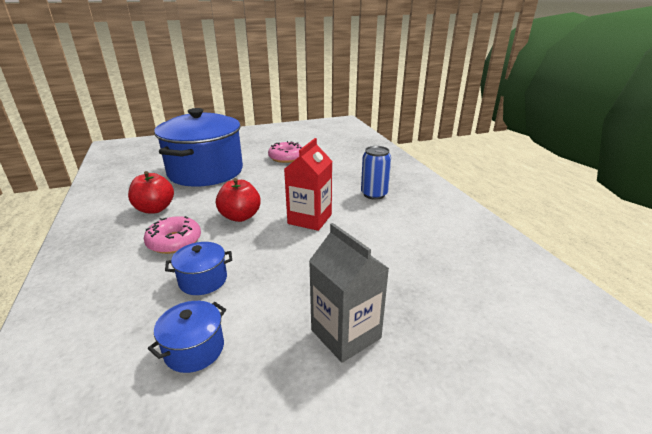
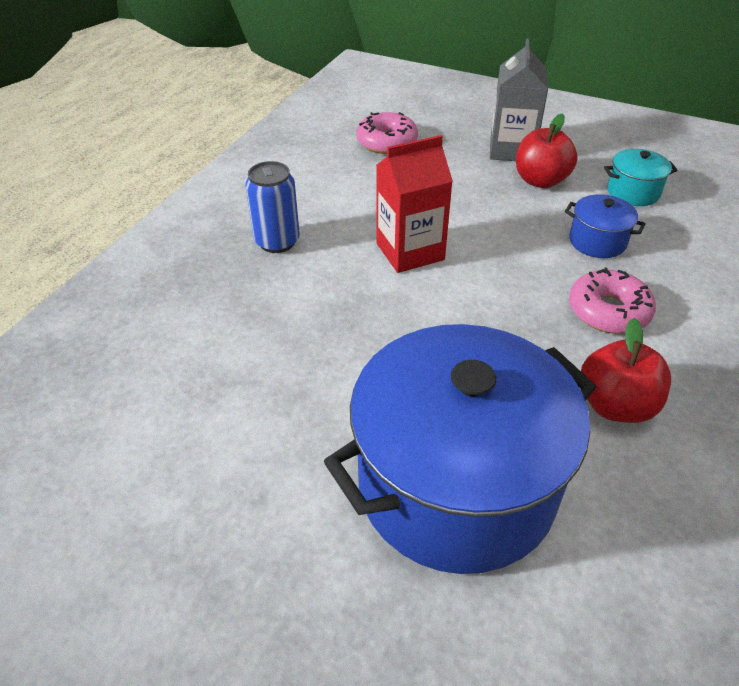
camera: 135 degrees left, 15 degrees up
blue pot [148,301,226,373] -> turquoise pot [604,149,678,206]
red apple [216,178,261,222] -> red apple moved to [516,113,578,188]
pink donut [268,141,303,163] -> pink donut moved to [356,112,418,154]

